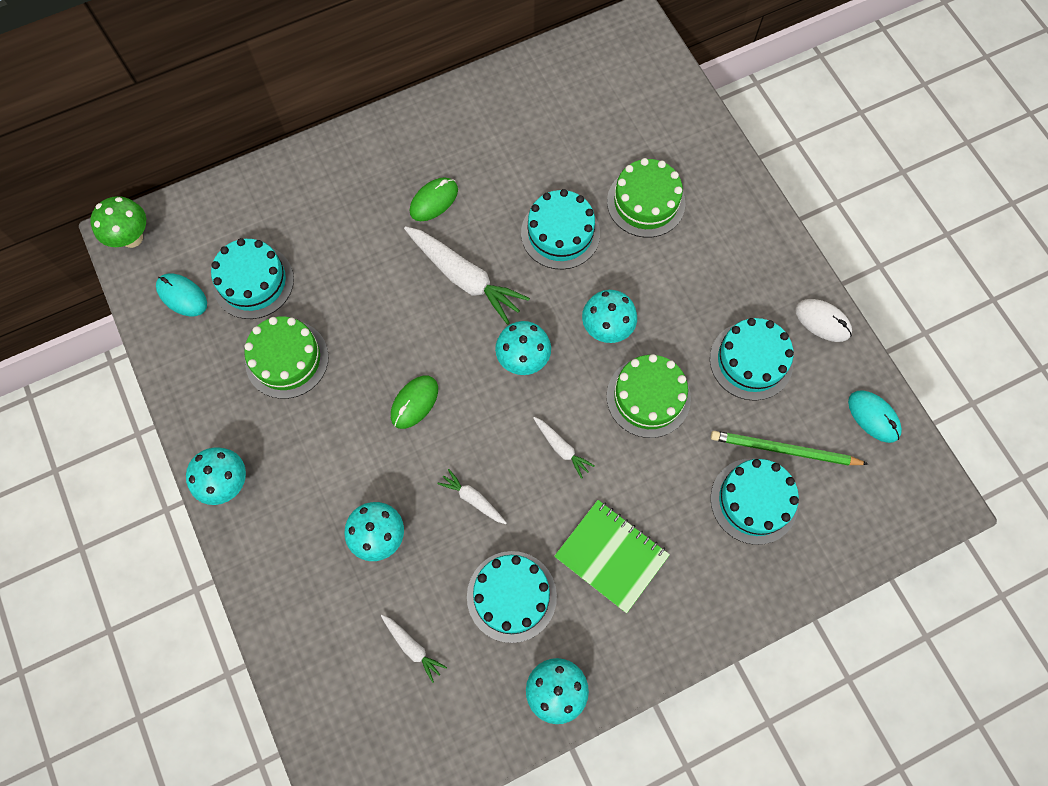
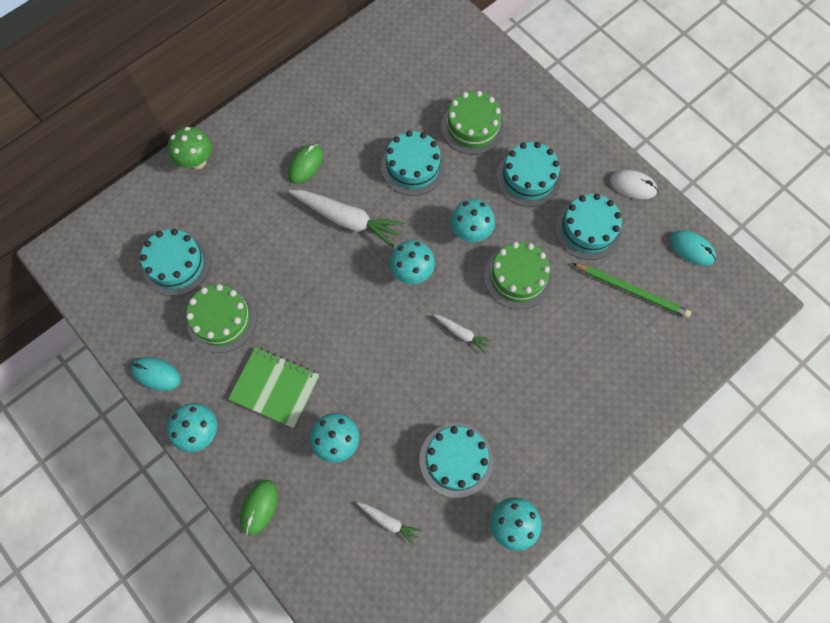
camera: 15 degrees left, 0 degrees up
green mushroom [90,196,146,248] -> green mushroom moved to [168,127,212,169]
turquoise mouse [156,273,207,316] -> turquoise mouse moved to [131,357,181,391]
green mouse [391,376,438,429] -> green mouse moved to [240,480,278,535]
white carrot [437,469,507,524] -> none
green notebook [554,500,670,613] -> green notebook moved to [228,347,319,428]
turquoise cake [710,458,799,545] -> turquoise cake moved to [497,142,561,207]
green pencil [711,431,868,465] -> green pencil turned 150 degrees counterclockwise [572,263,691,318]

